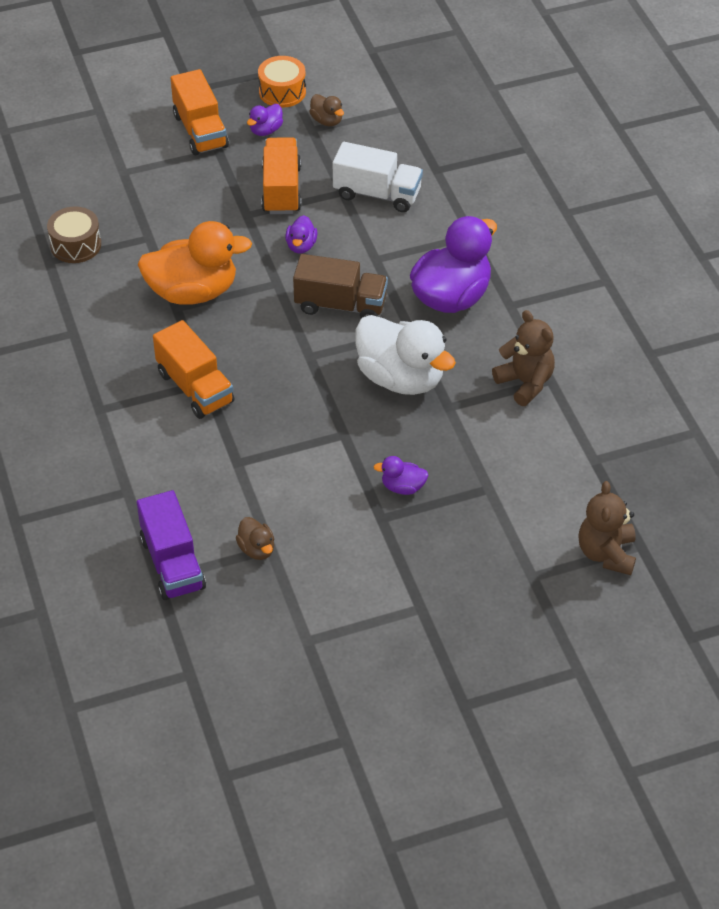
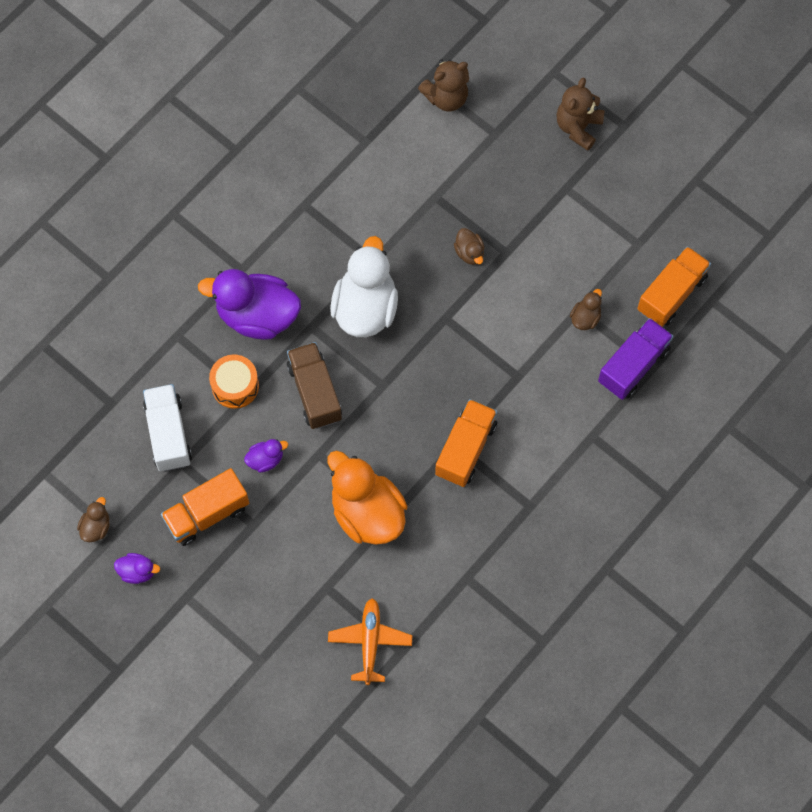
camera: 120 degrees left, 20 degrees up
brown drum [47,206,101,263] -> orange plane [328,598,412,685]
orange truck [171,69,229,155] -> orange truck moved to [637,246,711,327]
orange drum [258,56,306,108] -> orange drum moved to [209,354,259,409]
purple duck [374,456,429,495] -> brown duck [454,228,485,265]
brown teddy bear [492,310,555,406] -> brown teddy bear moved to [556,78,605,151]

